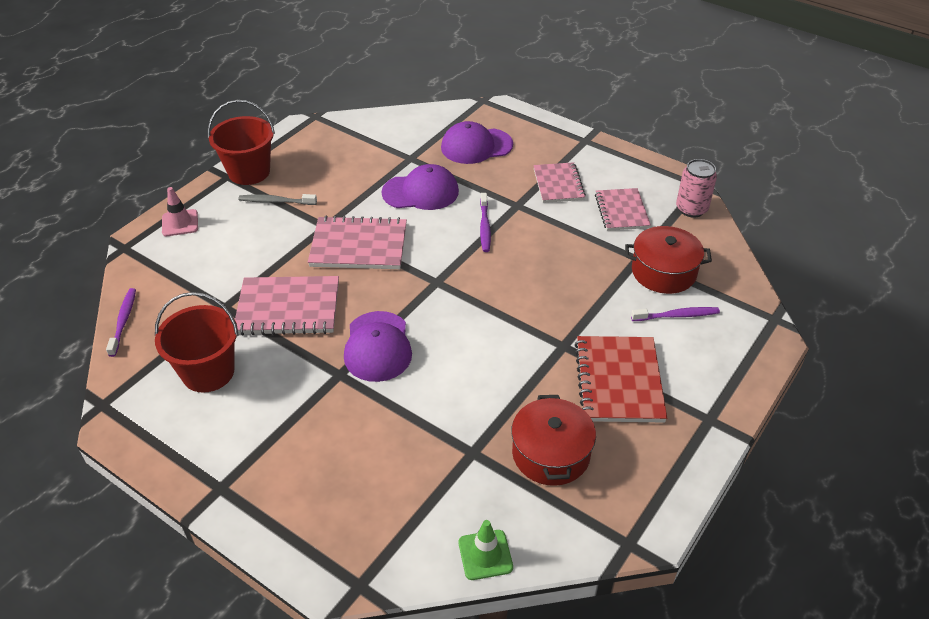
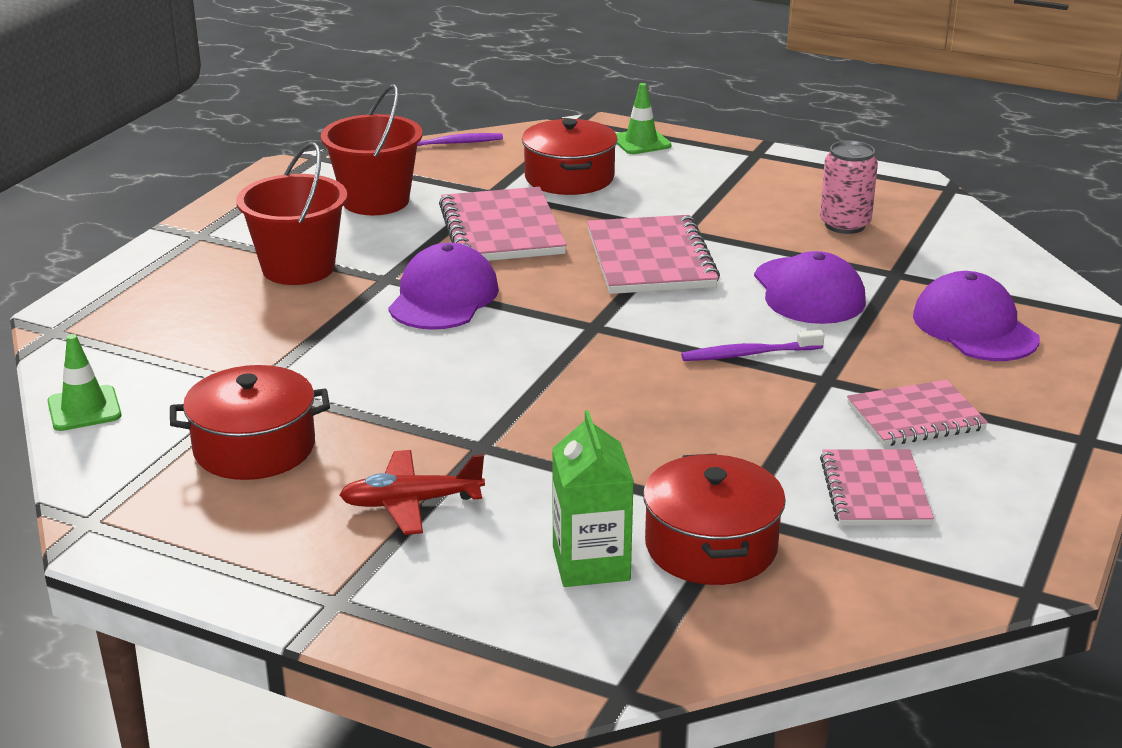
camera: 80 degrees right, 15 degrees down
pink traffic cone [162,187,198,236] -> green traffic cone [616,83,672,154]
red bucket [208,100,275,185] -> red bucket moved to [236,142,347,285]
grey toothbrush [239,194,317,205] -> none
purple cap [344,311,412,382] -> purple cap turned 120 degrees clockwise [388,243,499,330]
red notebook [575,336,667,423] -> red plane [339,450,485,535]
pink notebook [595,188,651,231] -> pink notebook turned 75 degrees counterclockwise [820,449,934,526]
purple toothbrush [631,307,720,321] -> green carton [552,410,634,587]
pink can [676,159,717,217] -> pink can moved to [820,141,878,234]
none -> red pot [522,119,618,195]

